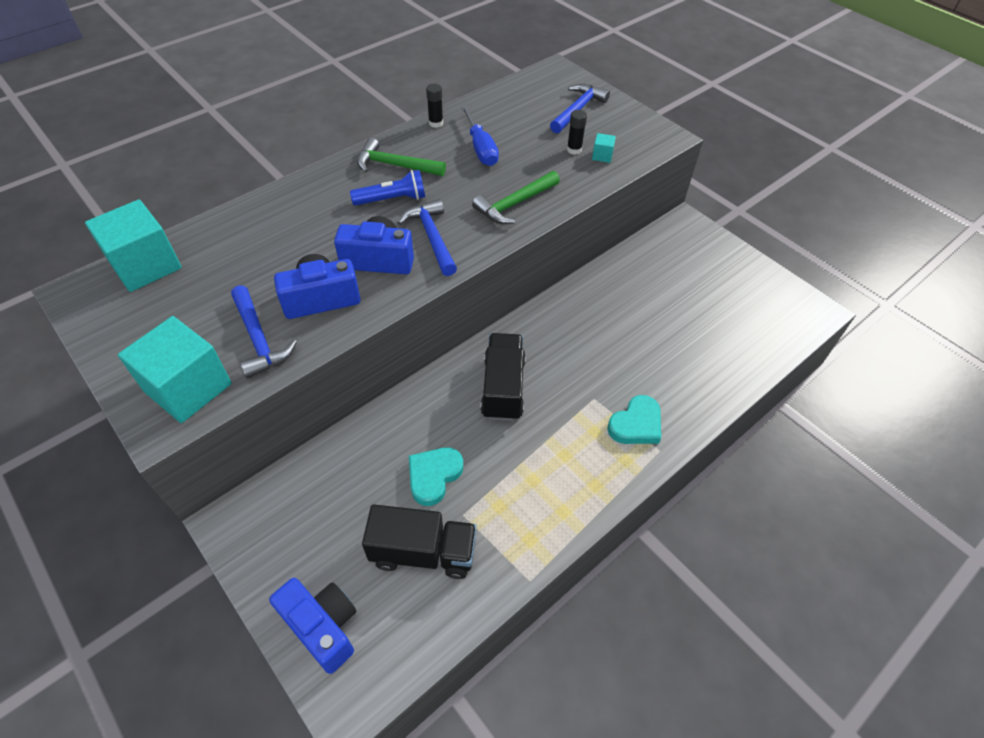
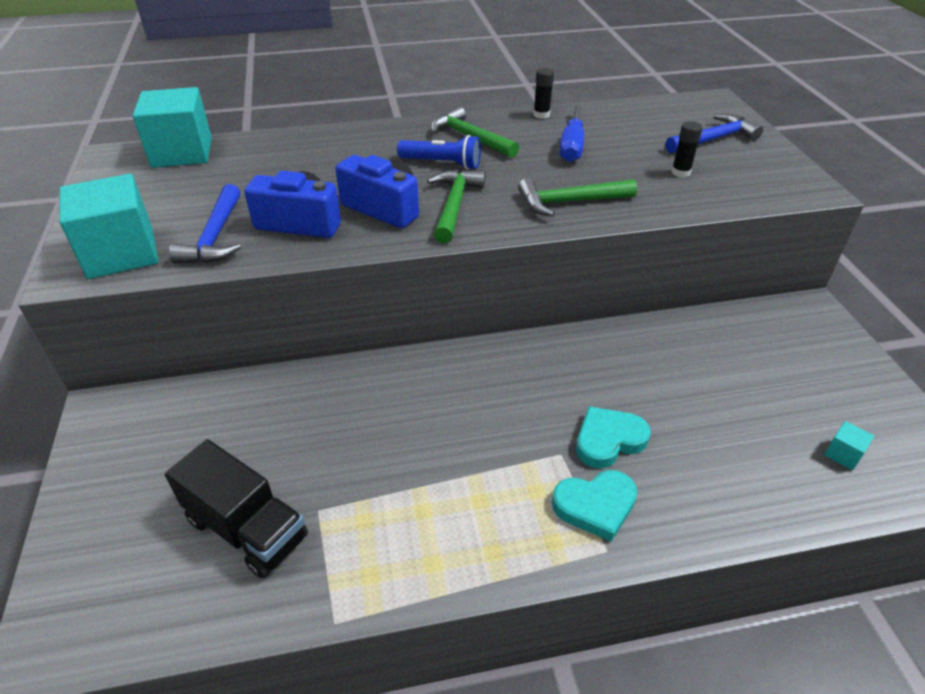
camera: 30 degrees right, 10 degrees down
blue camera [269,578,356,674] -> none
blue hammer [398,199,457,276] -> green hammer [427,169,485,243]
turquoise heart [409,448,463,506] -> turquoise heart moved to [576,406,651,468]
black truck [480,333,526,421] -> none
turquoise cube [592,133,616,163] -> turquoise cube moved to [824,421,874,470]

